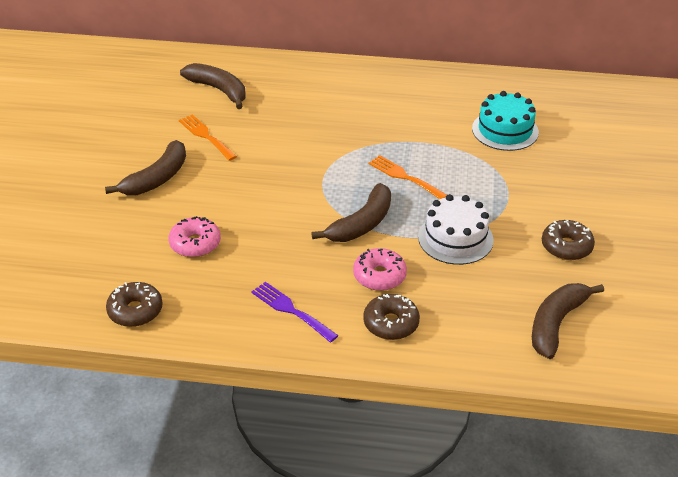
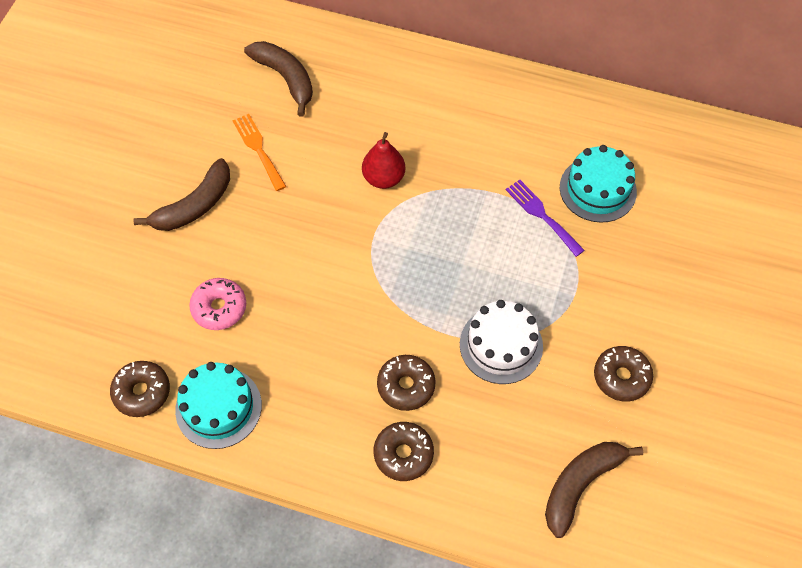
camera: 10 degrees right, 20 degrees up
purple fork [251,282,338,342] -> purple fork moved to [506,180,585,257]
brown banana [311,183,391,242] -> none
pink donut [353,248,407,291] -> brown donut [377,355,435,411]
orange fork [369,155,447,199] -> none
none -> turquoise cake [175,362,262,449]
none -> red pear [362,132,405,189]

